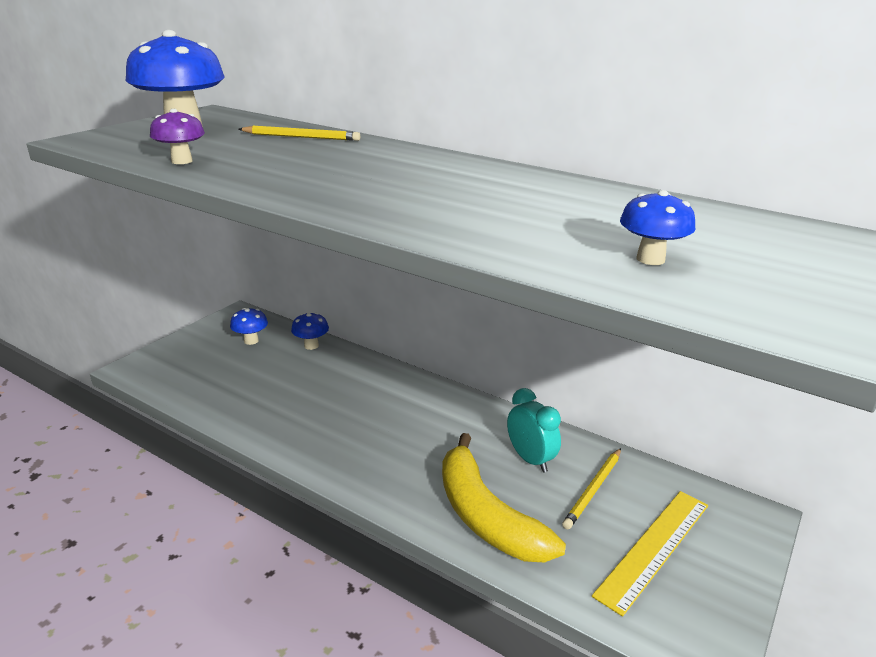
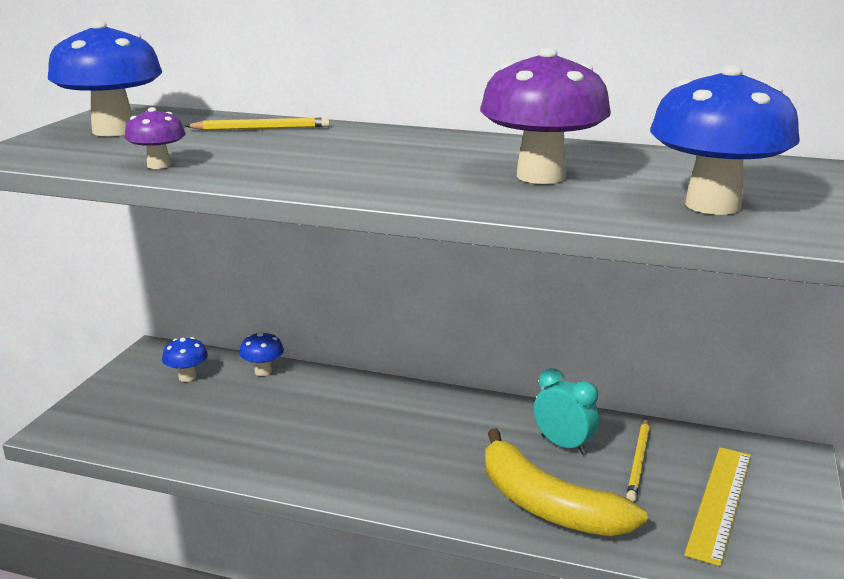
camera: 15 degrees left, 5 degrees down
blue mushroom [620,190,695,265] -> blue mushroom [650,65,800,215], size x2.08
none -> purple mushroom [480,47,611,184]

